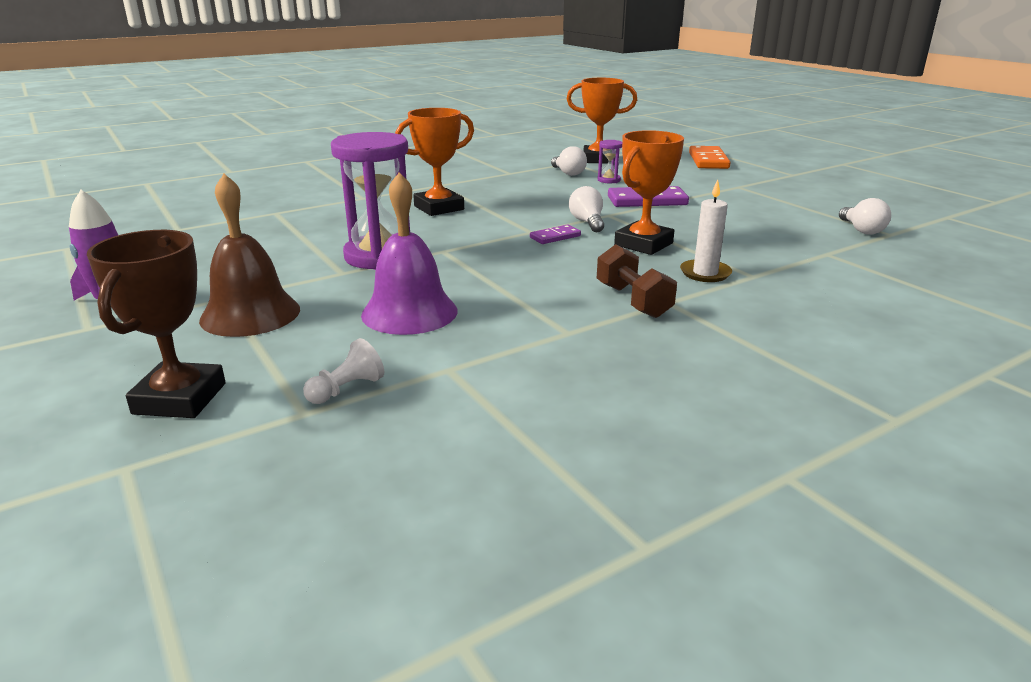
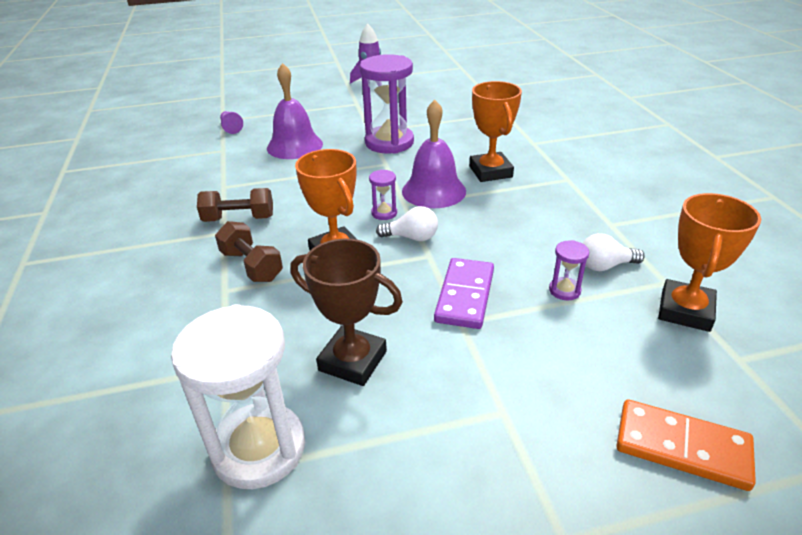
camera: 110 degrees right, 10 degrees up
brown trophy [87,230,226,418] -> brown trophy moved to [290,239,403,386]
brown bell [199,174,300,337] -> none
white pawn [303,338,384,404] -> purple pawn [220,111,243,134]
purple domino [530,225,581,244] -> purple hourglass [369,170,397,220]
white candle [680,180,732,282] -> brown dumbbell [215,221,283,282]
white light bulb [839,198,891,234] -> white hourglass [171,304,305,489]
none -> purple bell [402,100,466,208]

